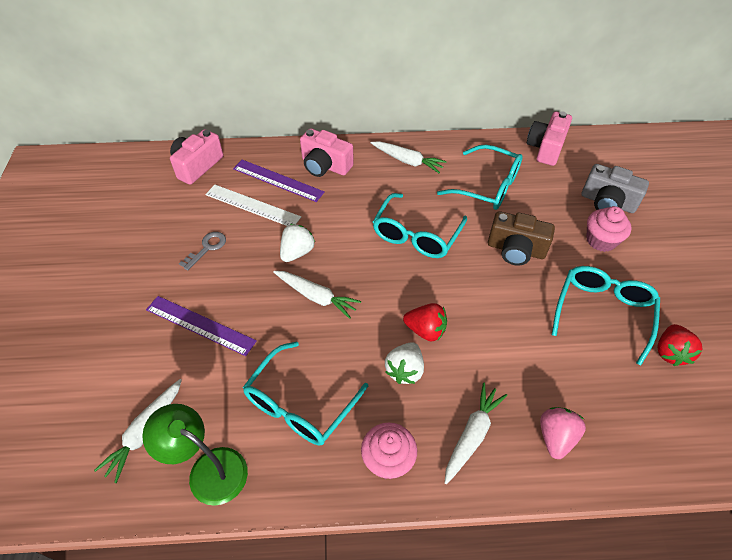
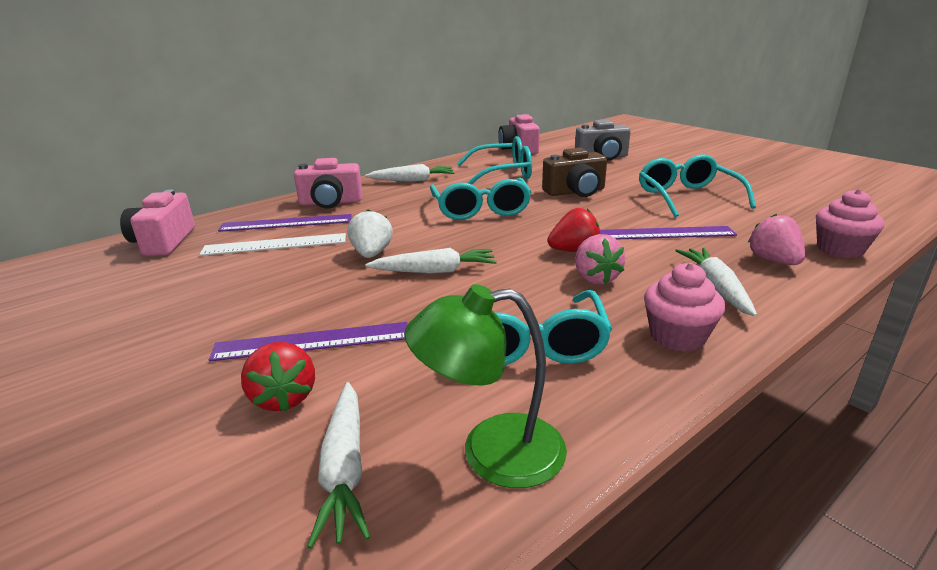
camera: 35 degrees left, 25 degrees down
grey key [179,232,226,271] -> none
white strawberry [385,342,424,384] -> pink strawberry [575,234,626,285]
pink cupcake [586,206,632,252] -> pink cupcake moved to [816,189,884,258]
red strawberry [657,324,702,366] -> red strawberry moved to [241,342,315,412]
none -> purple ruler [600,226,737,239]

